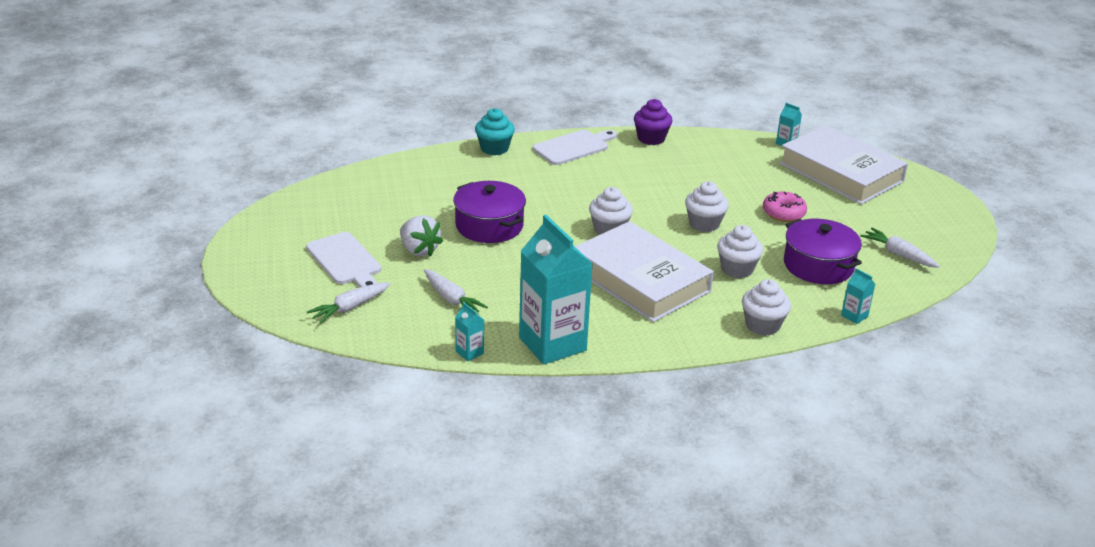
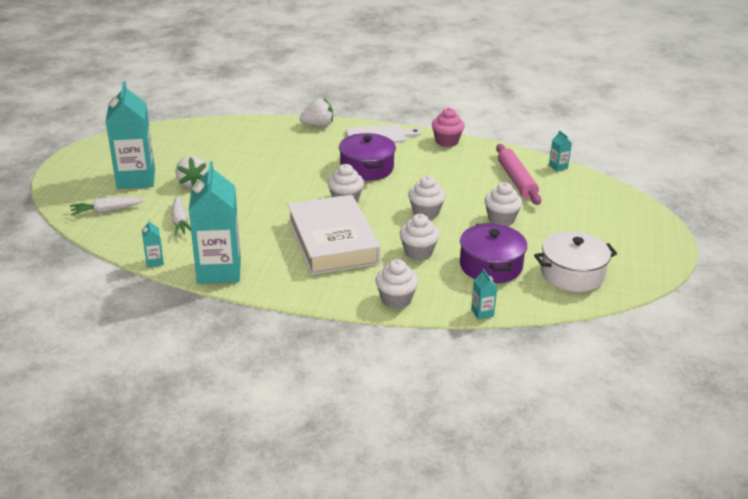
camera: 25 degrees right, 0 degrees up
white cutting board [306,232,381,287] -> turquoise carton [106,81,155,189]
purple pot [453,181,526,243] -> purple pot moved to [339,133,396,181]
turquoise cupcake [475,108,515,155] -> white strawberry [300,98,333,127]
purple cupcake [634,99,672,145] -> pink cupcake [432,108,465,147]
pink donut [763,192,807,222] -> white cupcake [485,182,523,226]
white book [779,125,908,204] -> none
white carrot [860,228,940,268] -> white pot [534,231,617,292]
none -> pink rolling pin [496,144,541,205]

